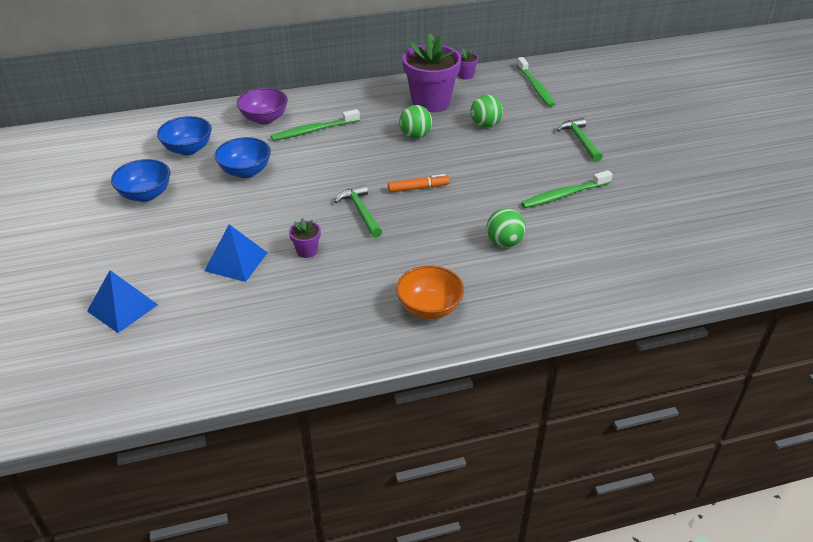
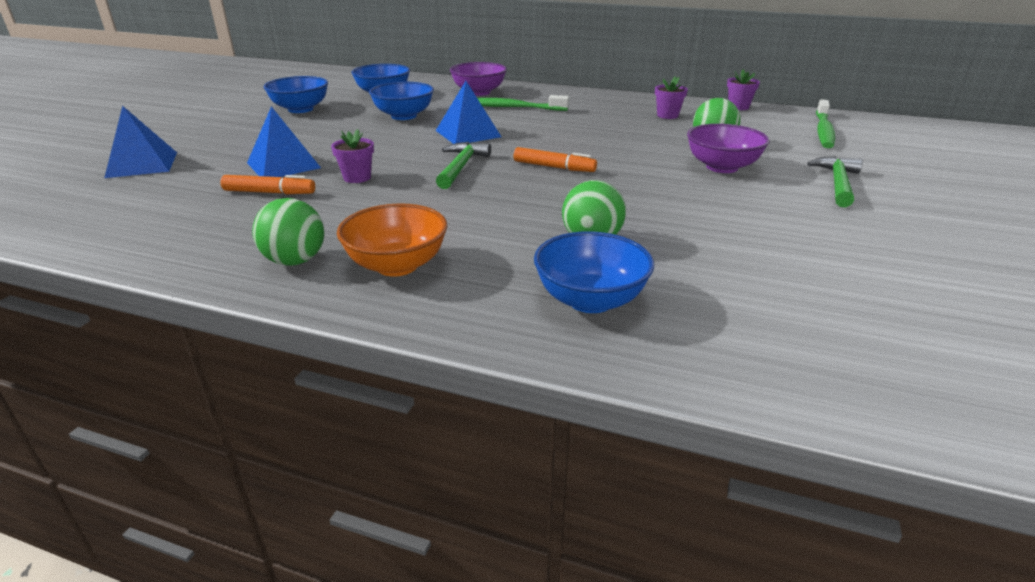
camera: 35 degrees right, 10 degrees down
green ball [399,105,432,138] -> green ball moved to [252,198,324,266]
purple flower pot [402,33,462,112] -> purple flower pot [655,77,688,119], size x0.43
green toothbrush [521,170,613,208] -> none
none -> orange marker [220,175,315,194]
none -> blue pyramid [436,81,501,144]
none -> blue bowl [534,231,654,313]
none -> purple bowl [687,124,769,173]

